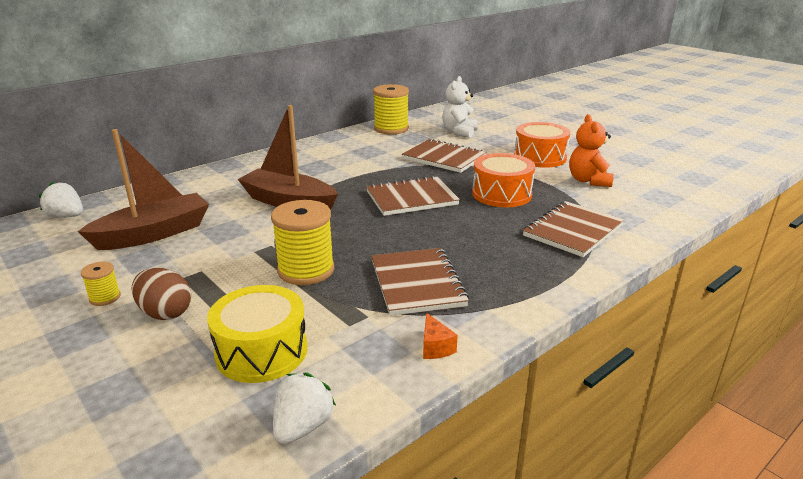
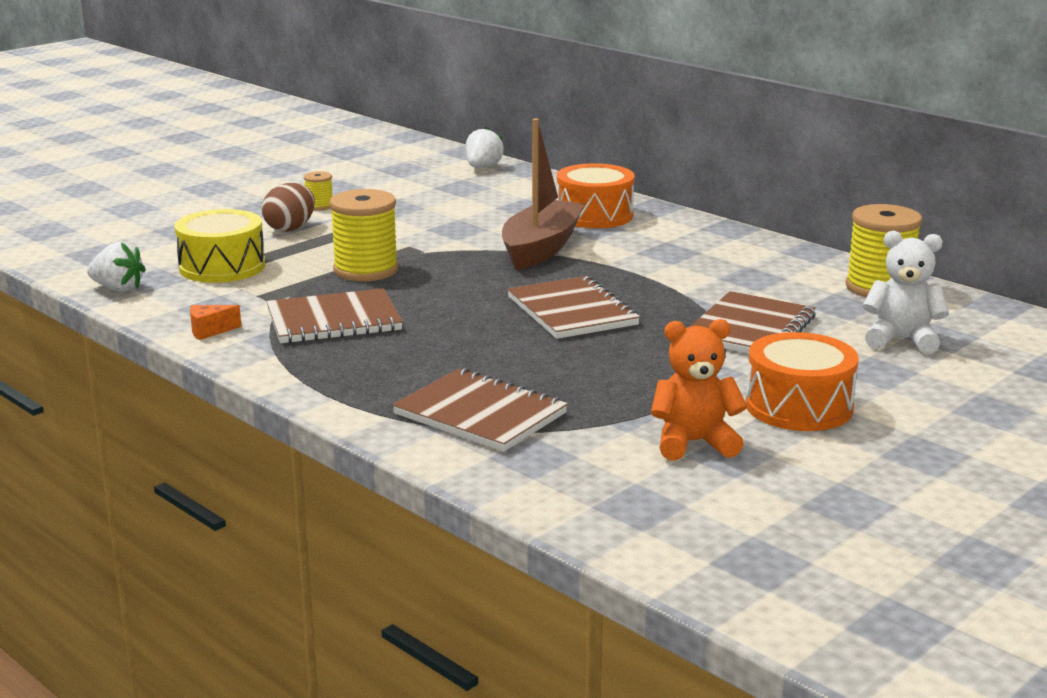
camera: 85 degrees right, 5 degrees down
brown boat [78,129,209,250] -> none
orange drum [472,153,535,207] -> orange drum moved to [557,163,635,228]

